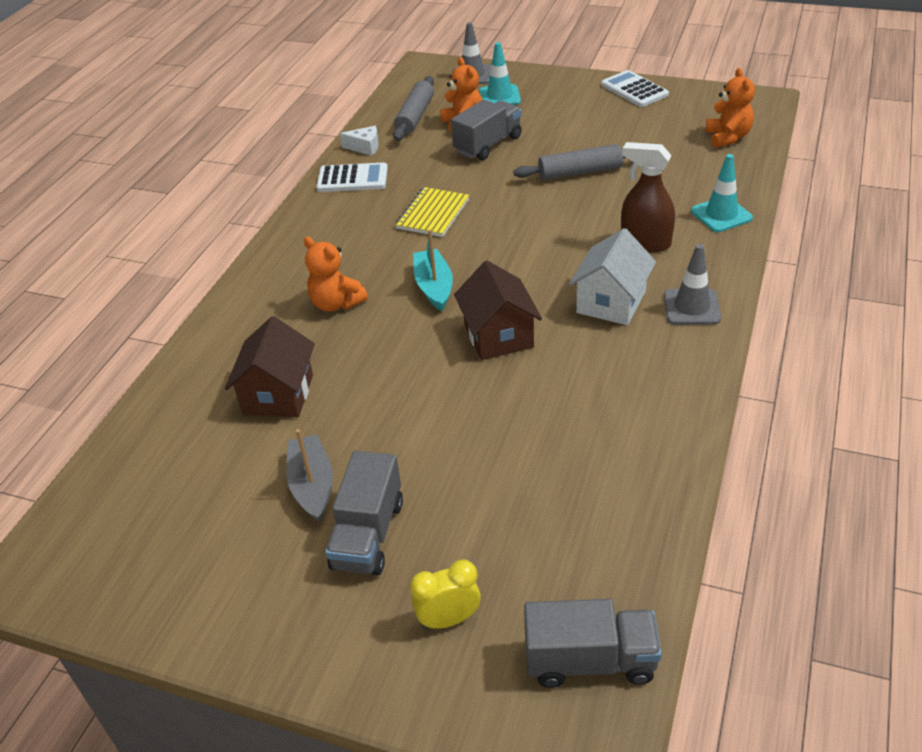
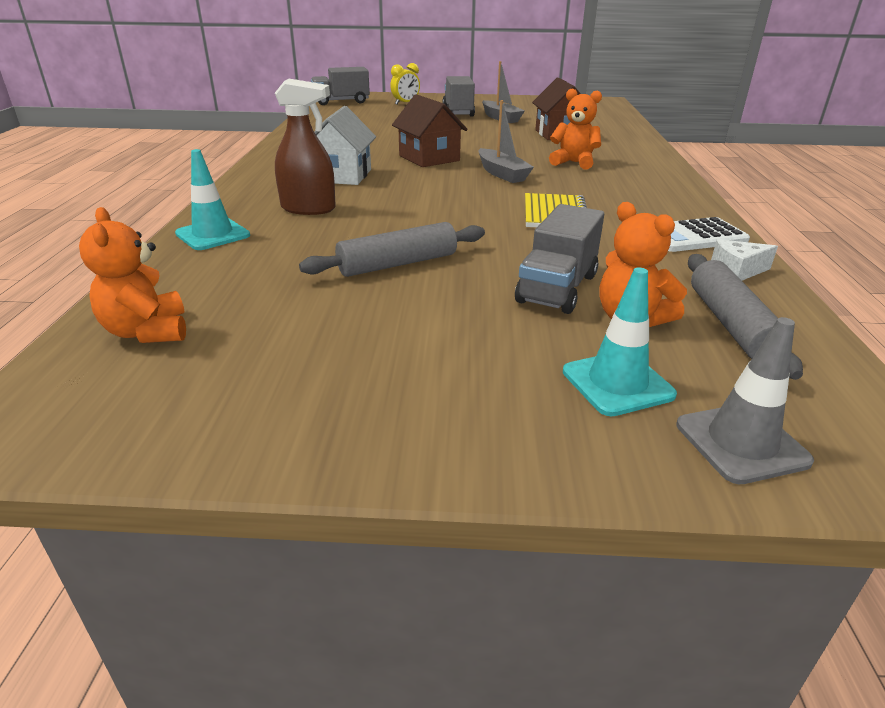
camera: 160 degrees right, 10 degrees down
turquoise boat [413,229,453,311] -> grey boat [479,100,534,183]
white calculator [601,70,669,107] -> none
grey traffic cone [664,244,721,325] -> none

